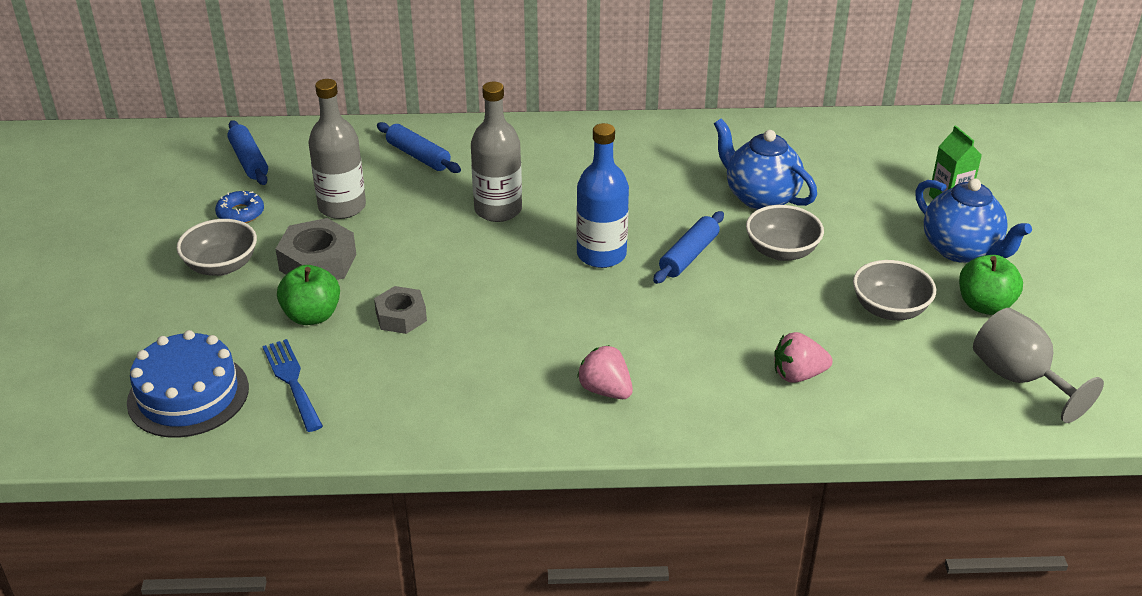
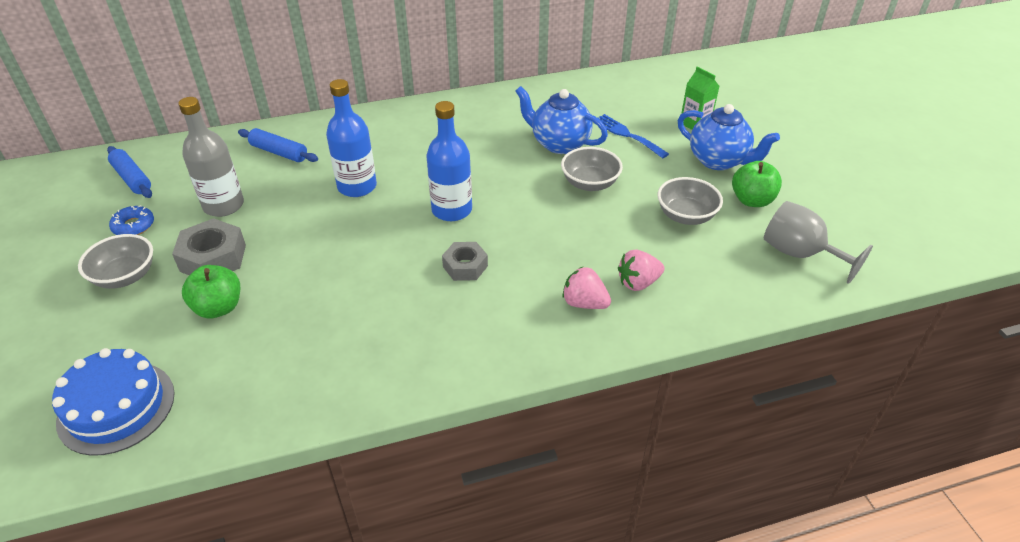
camera: 15 degrees left, 5 degrees up
blue fork [262,339,323,432] -> blue fork moved to [598,114,669,158]
grey nut [374,286,427,334] -> grey nut moved to [442,242,488,281]
grey bottle [471,82,522,222] -> blue bottle [326,79,377,197]
pink strawberry [577,345,633,399] -> pink strawberry moved to [562,267,611,309]
blue rolling pin [653,211,724,284] -> none

